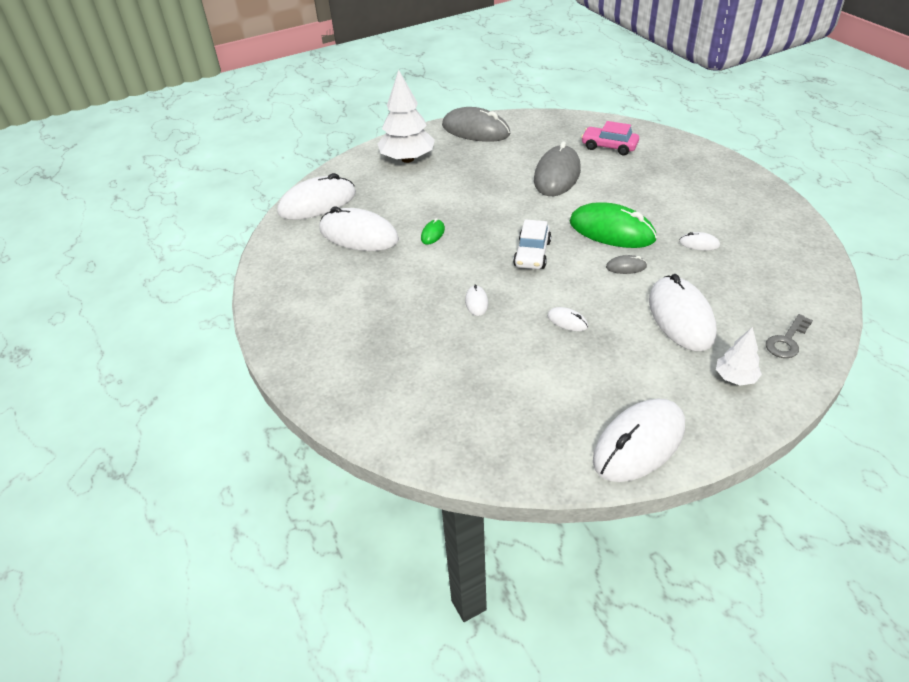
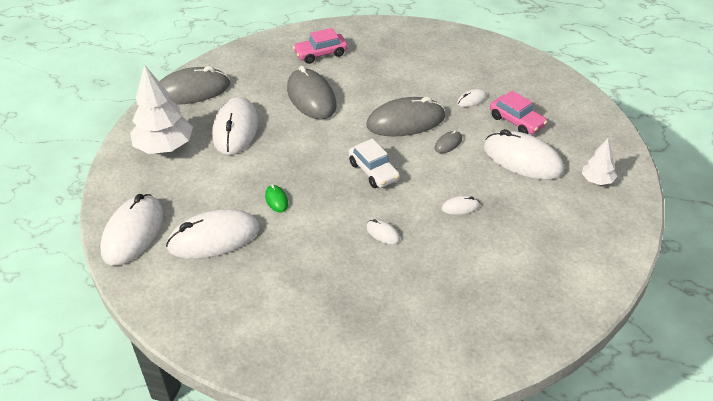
camera: 45 degrees left, 0 degrees up
green mouse [570,202,657,248] -> grey mouse [366,97,445,137]
white mouse [593,398,685,482] -> white mouse moved to [212,97,258,155]
grey key [766,314,813,358] -> none
none -> pink car [490,91,547,134]

